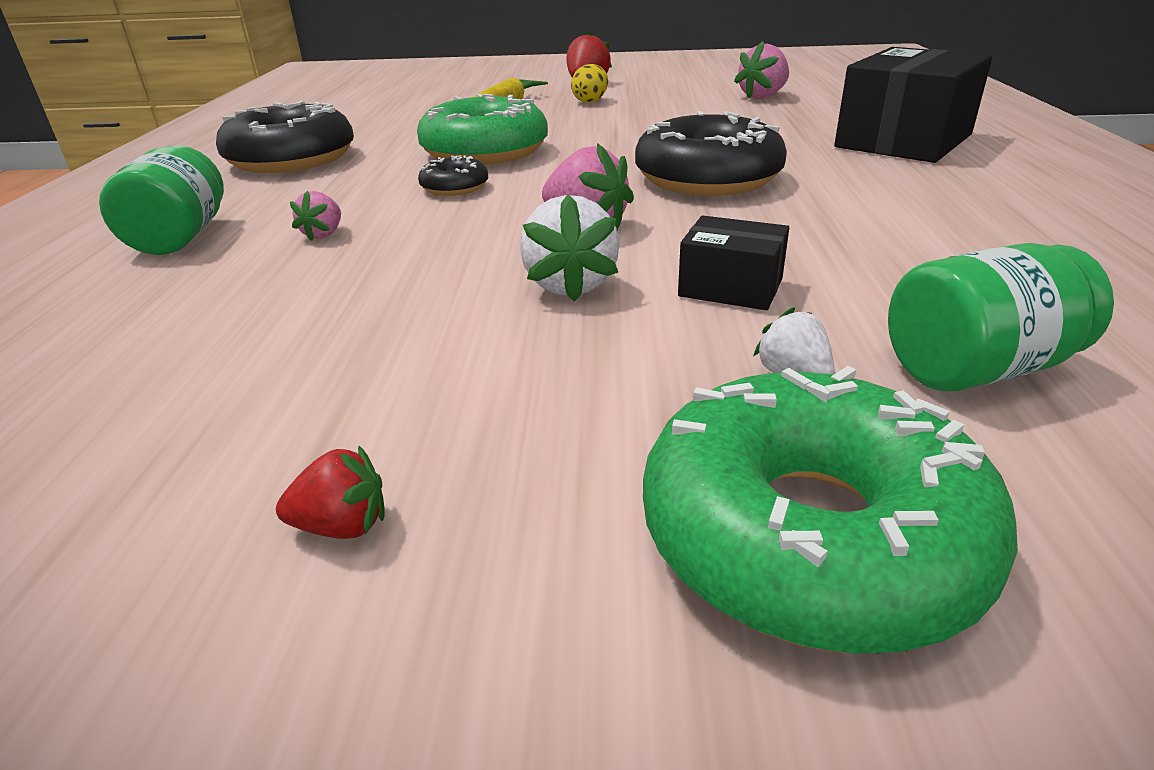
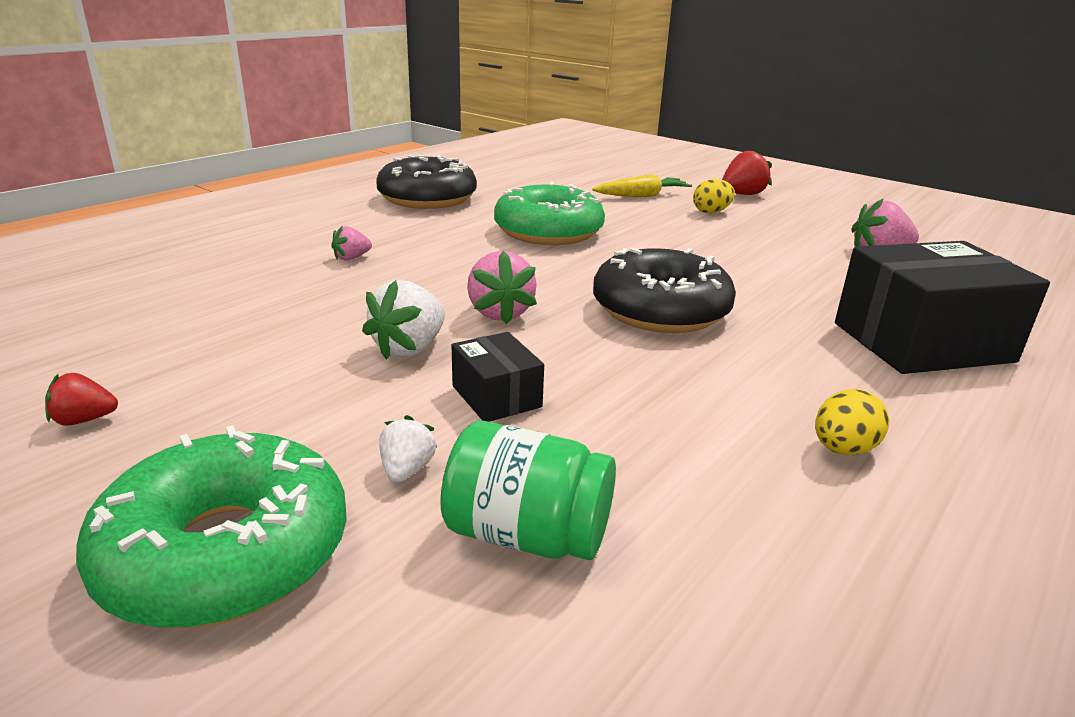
camera: 35 degrees right, 5 degrees down
green jar [99,145,224,255] -> none
red strawberry [276,446,385,539] -> red strawberry turned 135 degrees clockwise [45,373,118,426]
black donut [418,155,488,196] -> none
none -> yellow egg [815,389,889,455]

